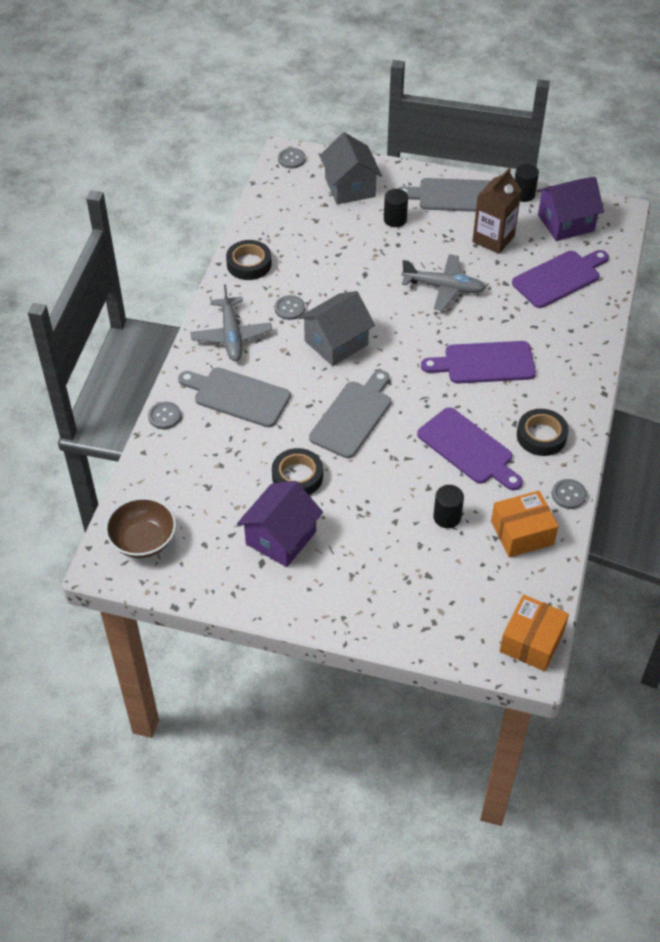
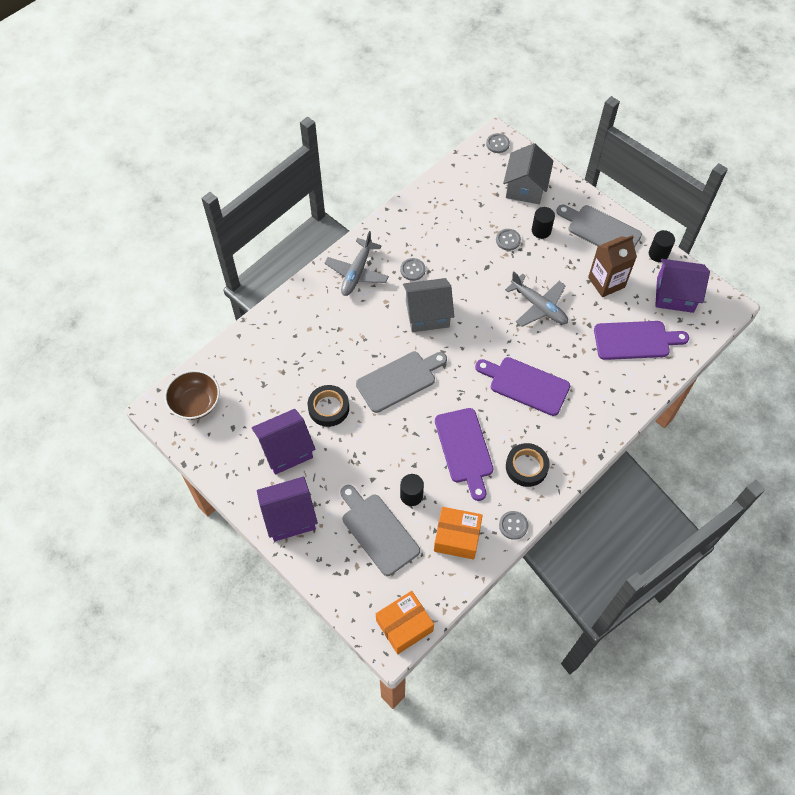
camera: 30 degrees right, 10 degrees up
grey button [148,401,181,429] -> grey button moved to [496,229,521,251]
grey cutting board [178,367,291,427] -> grey cutting board moved to [340,485,420,576]
black tape [226,240,272,280] -> none
none -> purple house [257,477,318,542]

